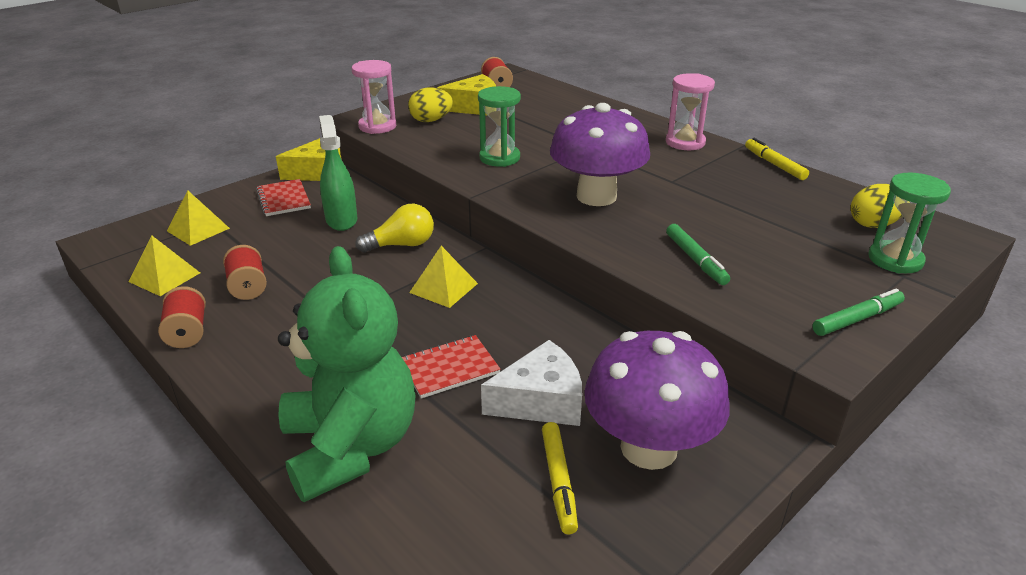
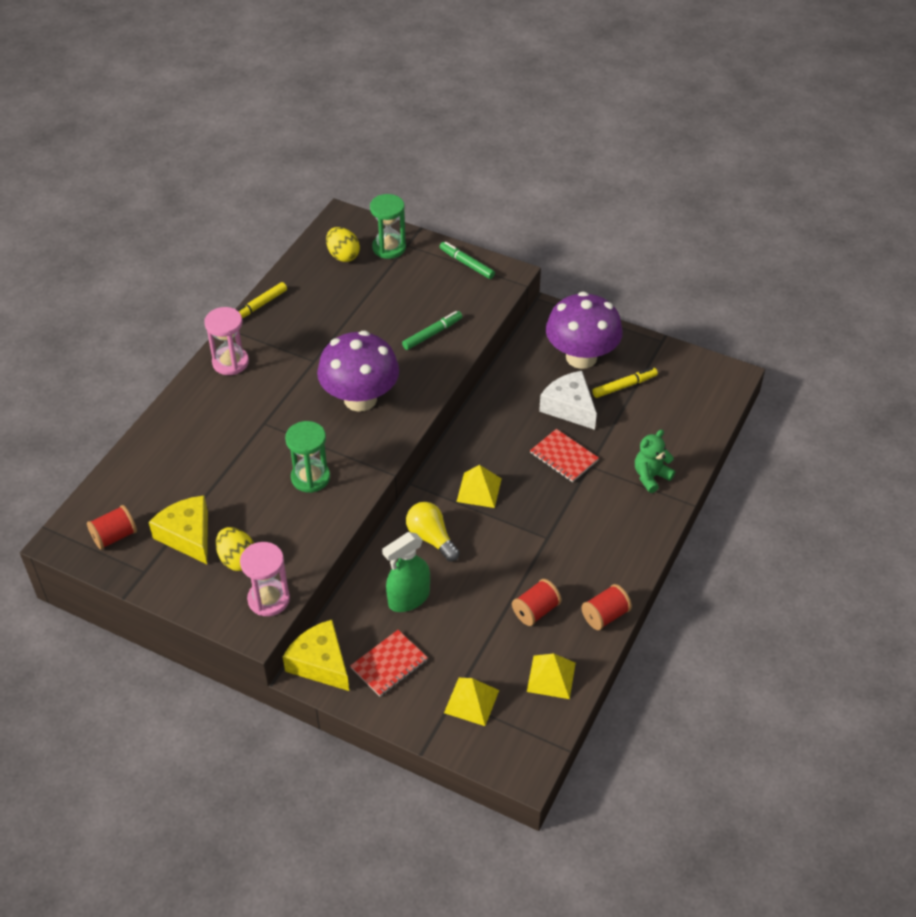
camera: 110 degrees left, 15 degrees up
green teddy bear [278,246,415,502] -> green teddy bear [635,430,675,493], size x0.47

